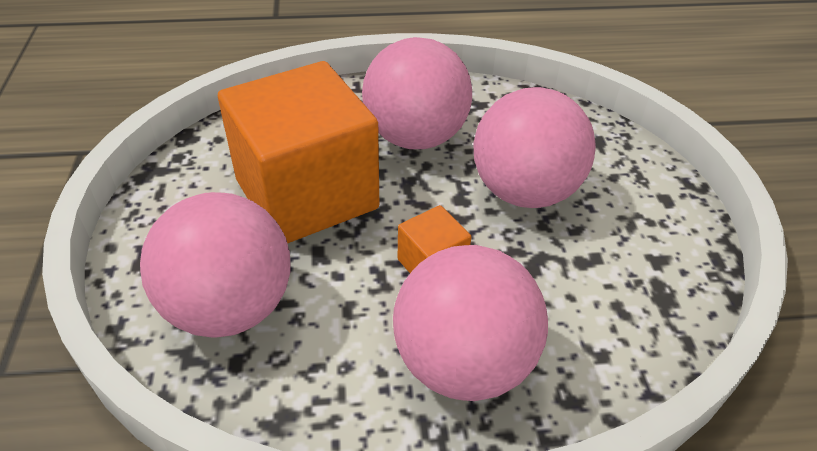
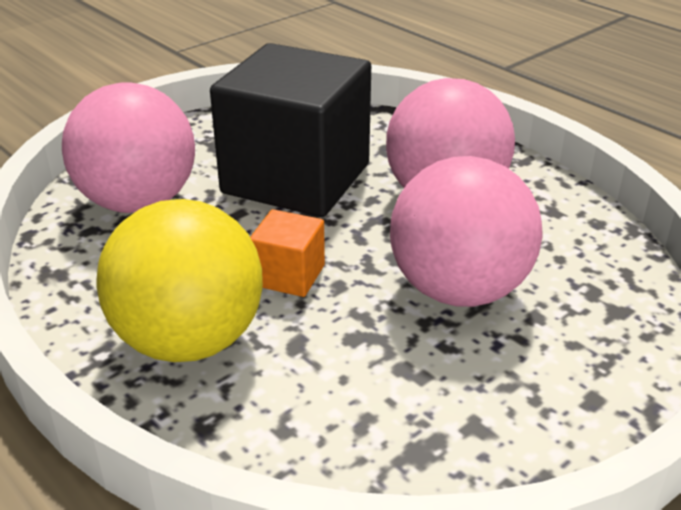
camera: 55 degrees right, 10 degrees down
orange cube [218,61,379,244] -> black cube [210,43,371,217]
pink ball [393,245,548,401] -> yellow ball [96,199,263,362]

